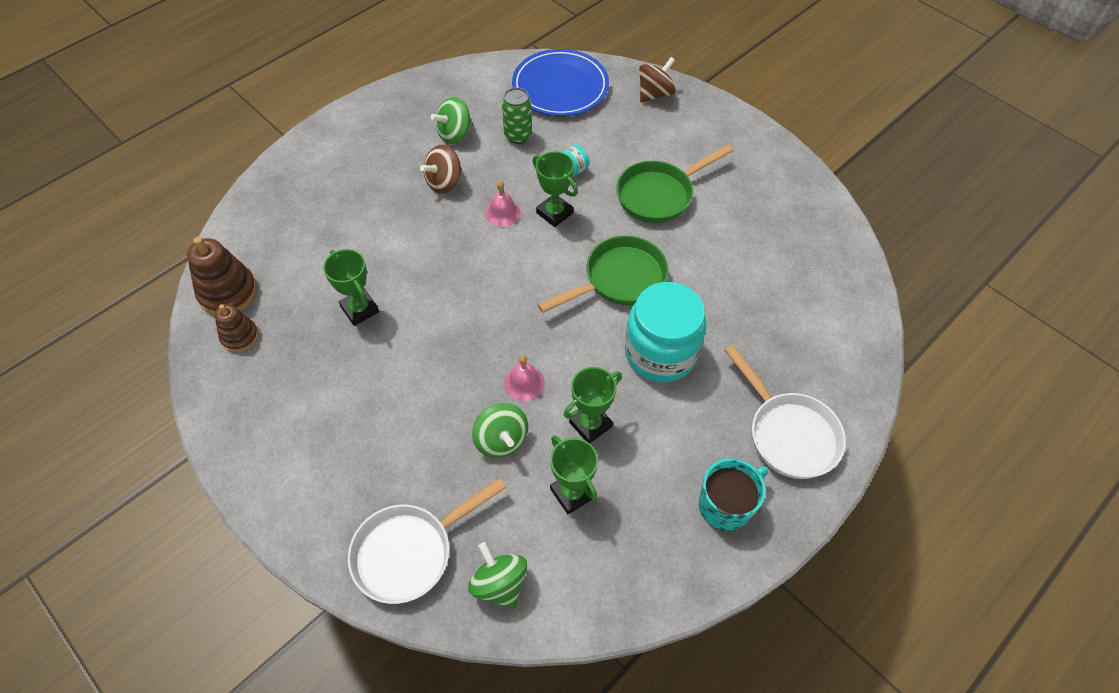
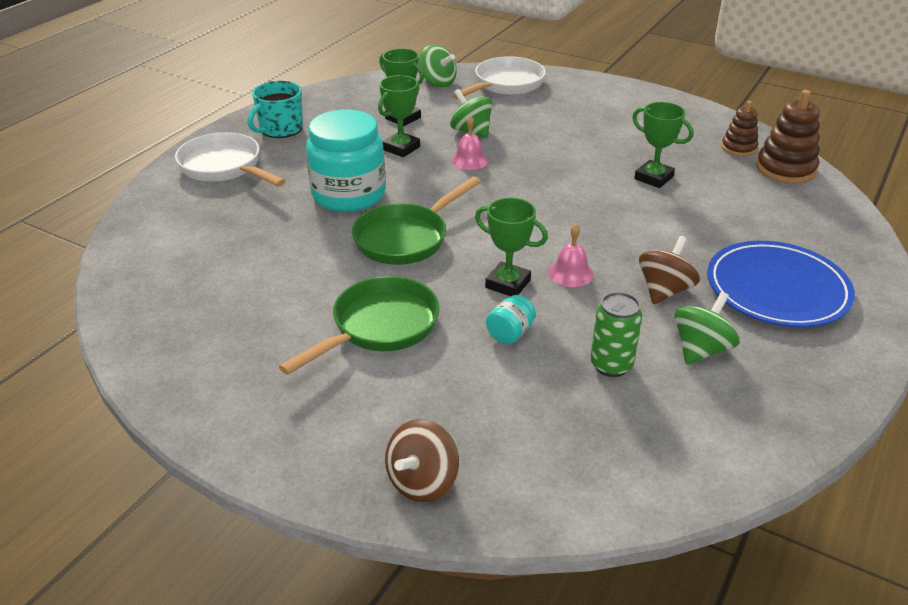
camera: 165 degrees right, 20 degrees down
blue plate [512,49,609,116] -> blue plate moved to [707,241,855,327]

